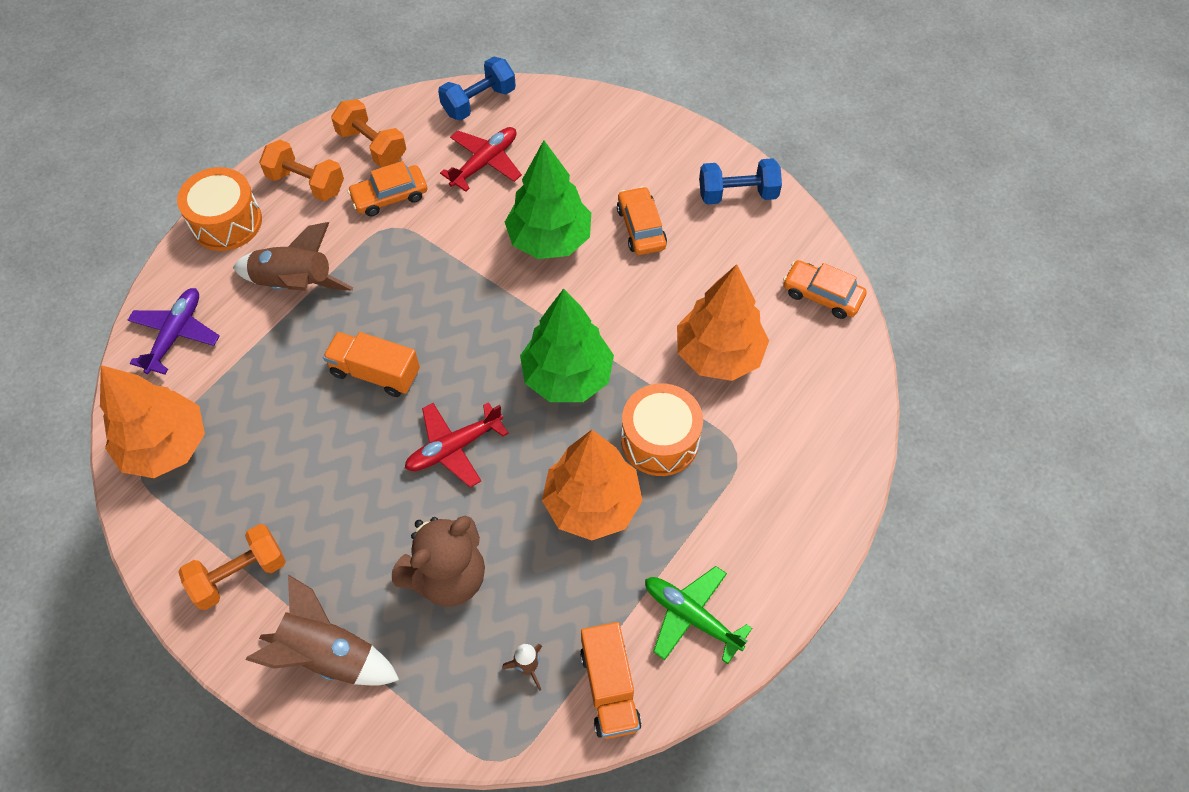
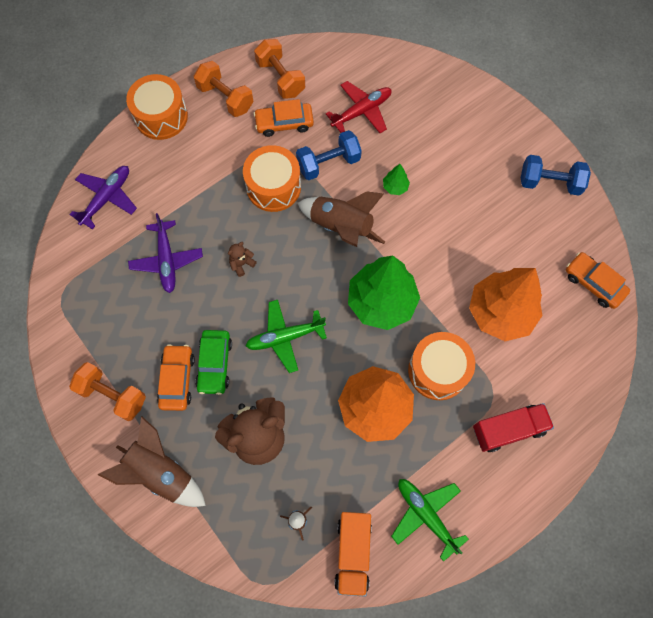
camera: 15 degrees right, 10 degrees up
orange tree [100,365,205,478] -> none
orange dumbbell [178,524,286,610] -> orange dumbbell turned 45 degrees clockwise [69,362,146,421]
brown rocket [233,222,353,291] -> brown rocket moved to [298,192,385,247]
orange truck [323,332,420,397] -> brown teddy bear [228,242,257,277]
red plane [405,402,508,487] -> green plane [246,300,327,373]
blue dumbbell [438,56,516,121] -> blue dumbbell moved to [296,130,362,180]
green tree [505,140,591,259] -> green tree [383,164,410,195], size x0.40
orange car [617,186,667,255] -> orange car moved to [157,344,195,411]
none -> purple plane [128,213,203,293]
none -> green car [195,330,232,395]
none -> orange drum [243,145,301,212]
none -> red truck [473,403,554,452]

